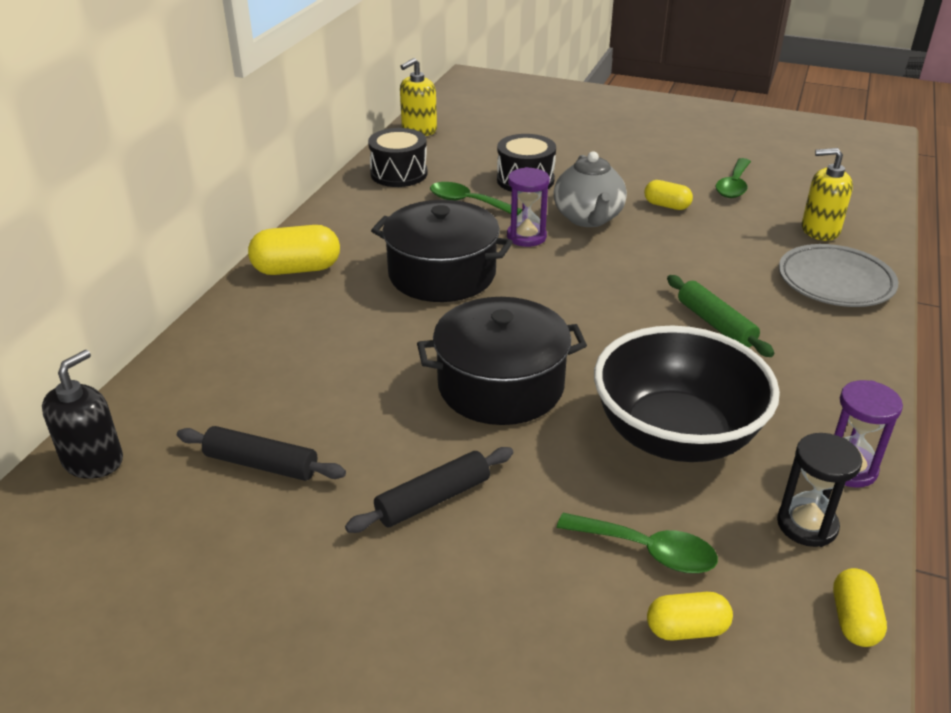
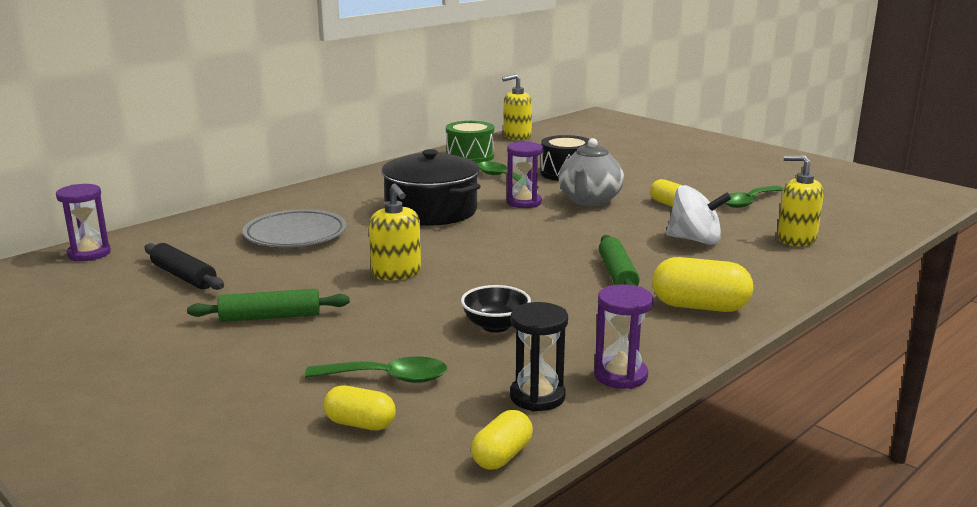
camera: 25 degrees right, 15 degrees down
black soap dispenser [42,350,123,479] -> purple hourglass [56,184,111,261]
yellow capsule [248,225,340,275] -> yellow capsule moved to [652,257,753,312]
black rolling pin [345,447,513,533] -> green rolling pin [187,289,350,322]
black drum [368,128,428,187] -> green drum [446,121,494,163]
black pot [417,297,587,425] -> yellow soap dispenser [369,184,421,281]
green spoon [557,513,718,573] -> green spoon turned 45 degrees counterclockwise [305,356,447,383]
black bowl [594,326,780,462] -> black bowl [461,285,531,333], size x0.44
grey plate [779,244,898,307] -> grey plate moved to [243,209,347,247]
none -> white spinning top [666,185,732,245]

